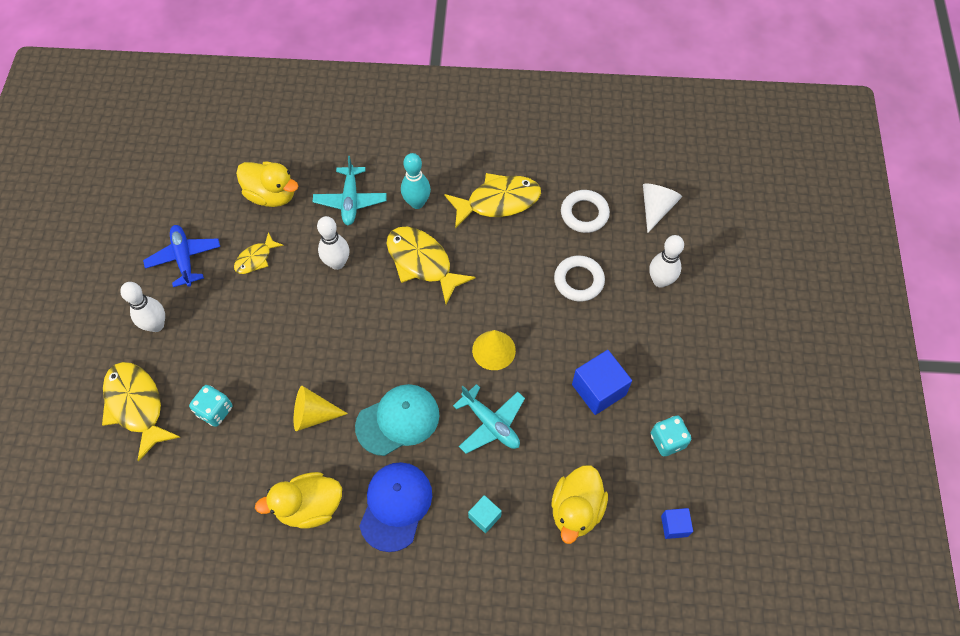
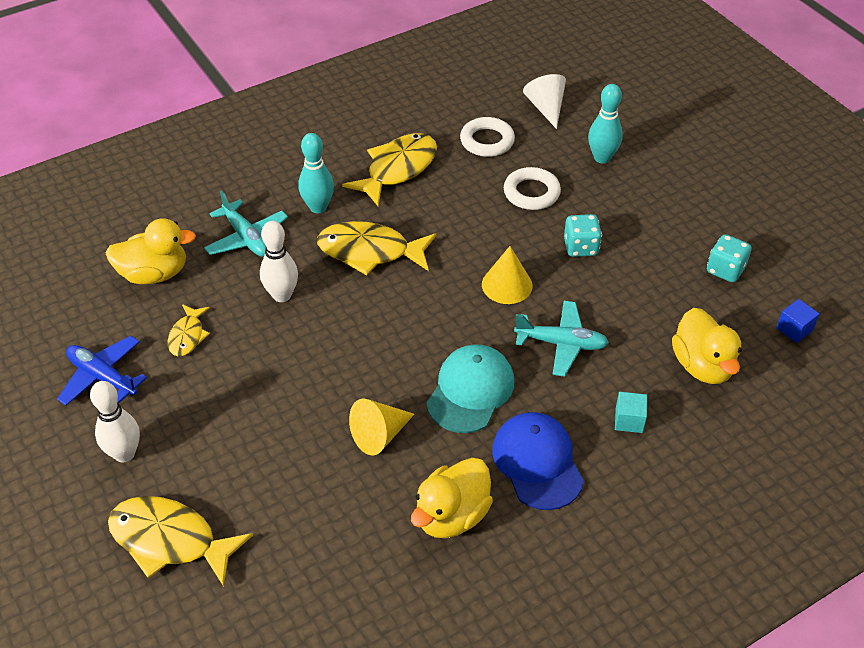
camera: 35 degrees left, 15 degrees down
turquoise dice [189,385,232,427] -> turquoise dice moved to [564,214,602,257]
blue cube [572,350,632,415] -> none
white bowling pin [649,235,684,288] -> turquoise bowling pin [588,84,623,163]

